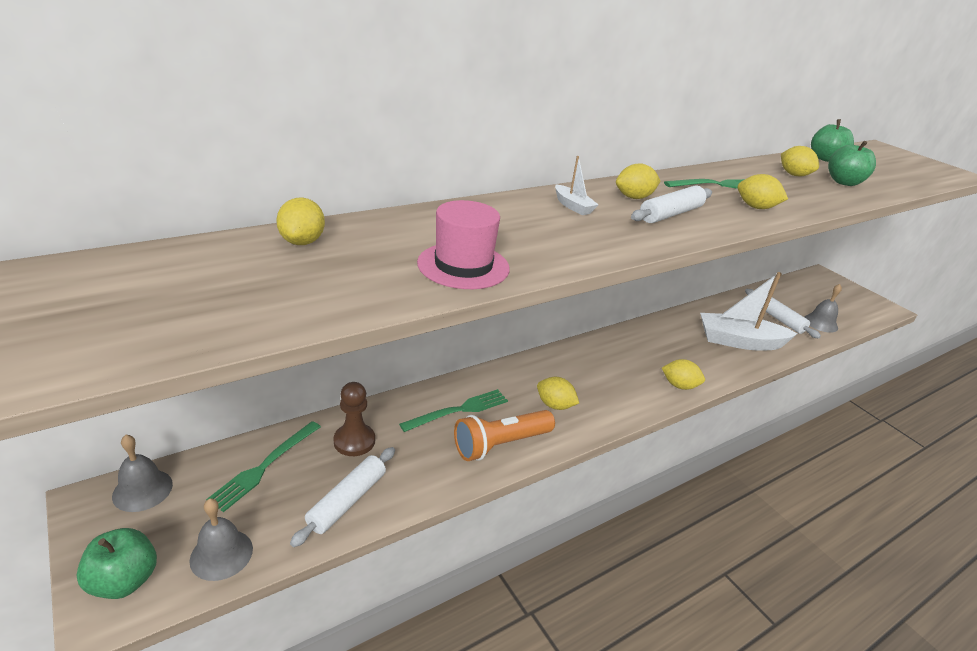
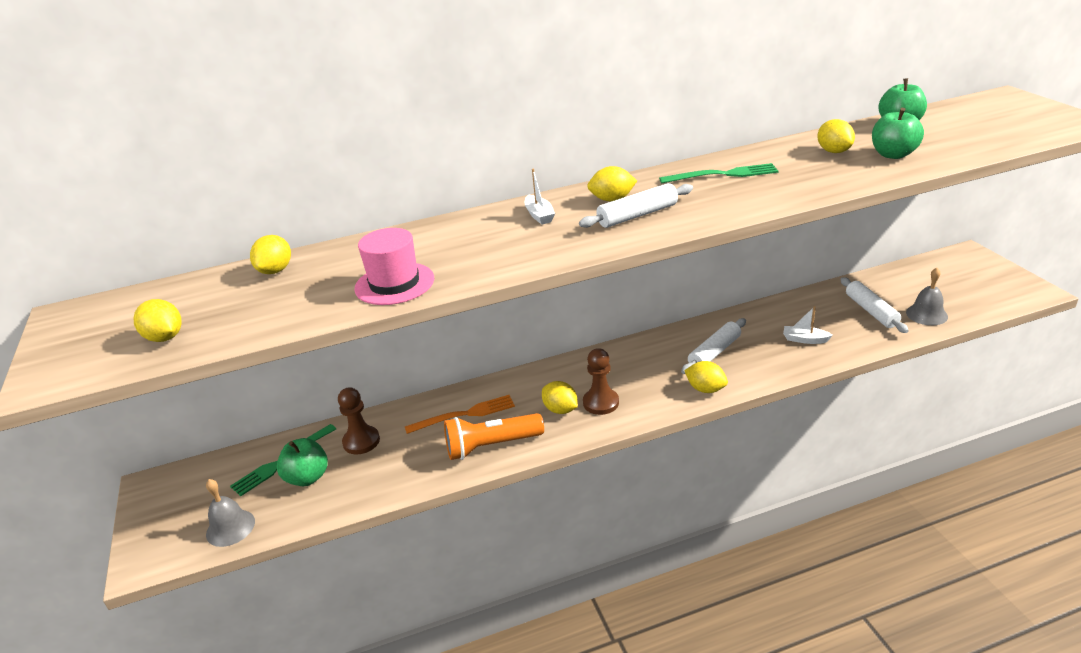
camera: 20 degrees right, 0 degrees up
green apple [77,528,157,599] -> green apple moved to [277,438,328,486]
grey bell [112,435,173,512] -> none
white rolling pin [290,447,395,547] -> white rolling pin moved to [681,318,746,374]
green fork [399,389,508,432] -> orange fork [405,395,515,434]
white boat [700,272,798,351] -> white boat [783,306,833,344], size x0.44
yellow lemon [738,174,788,209] -> yellow lemon moved to [133,299,182,342]
none -> brown pawn [583,348,619,415]

